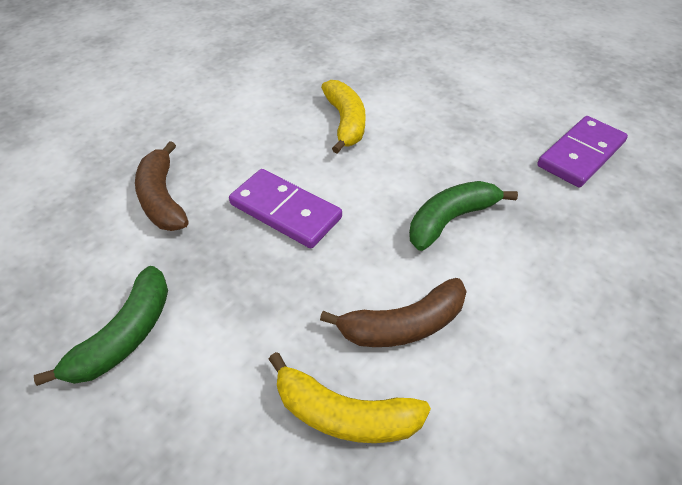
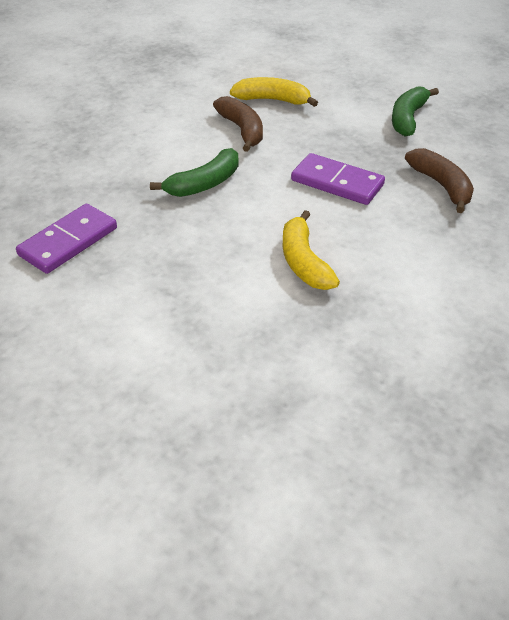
camera: 175 degrees right, 5 degrees down
brown banana [320,278,467,347] -> brown banana turned 90 degrees clockwise [213,96,263,152]

